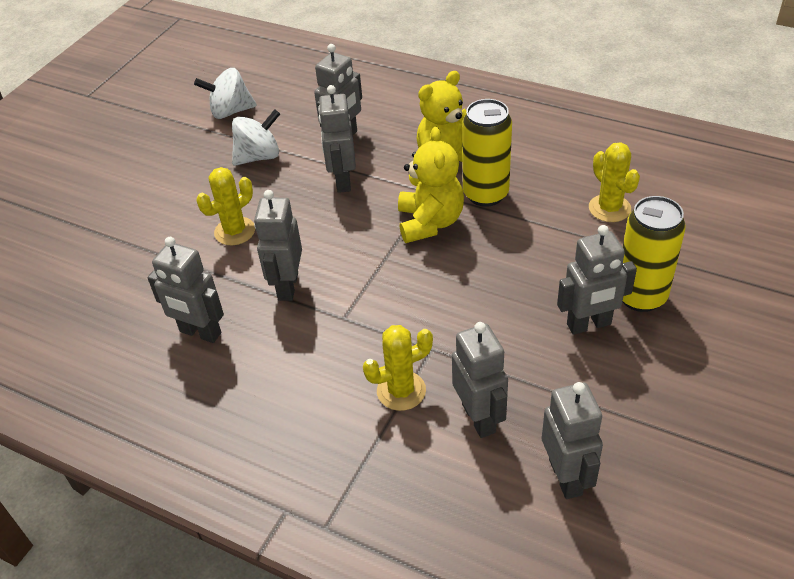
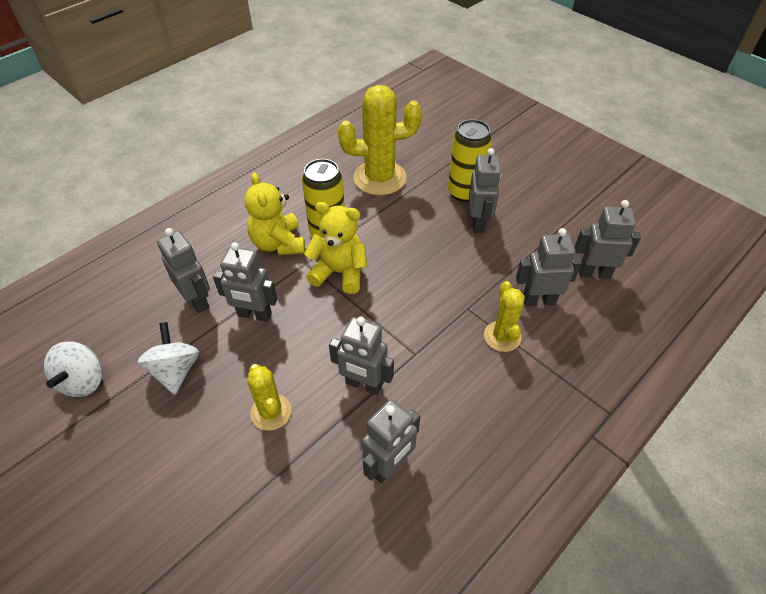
camera: 75 degrees left, 5 degrees up
yellow cactus [589,142,640,222] -> yellow cactus [338,85,422,196], size x1.78

